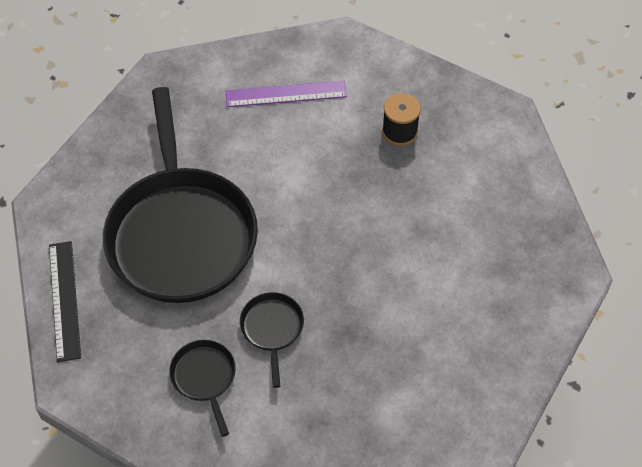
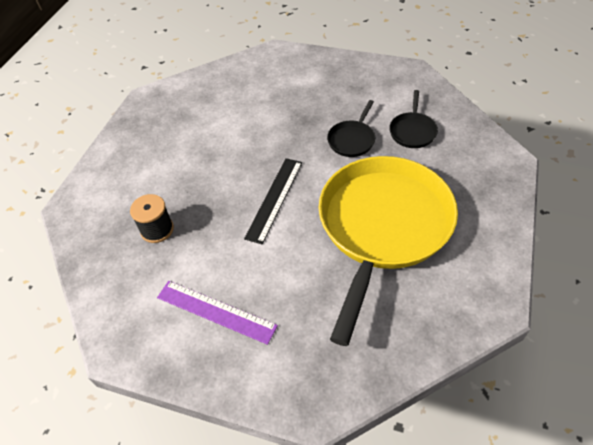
camera: 145 degrees left, 5 degrees down
black ruler [49,241,81,362] -> black ruler moved to [244,158,302,244]
black pan [103,87,258,303] -> yellow pan [319,156,458,346]

